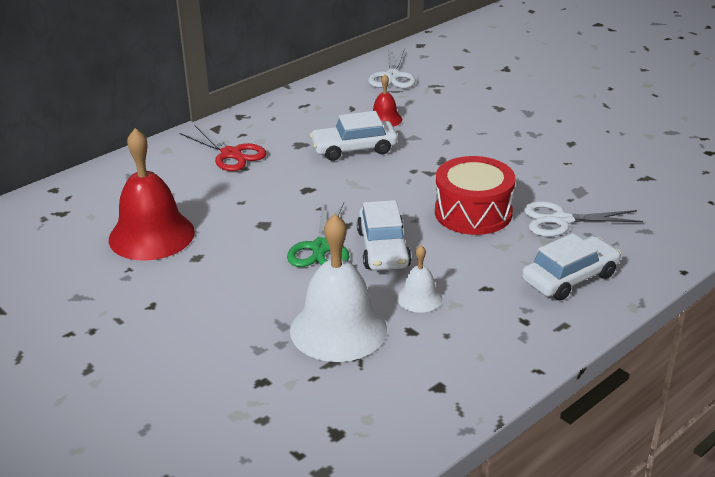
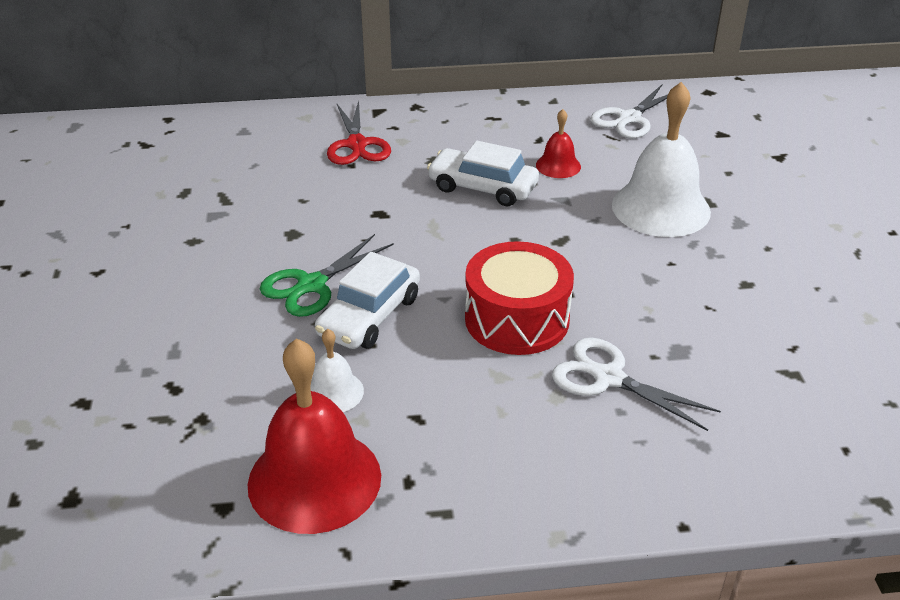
camera: 35 degrees right, 5 degrees up
red bell [109,128,195,261] -> red bell moved to [248,338,381,534]
white bell [290,214,387,362] -> white bell moved to [612,82,711,237]
white car [522,233,621,301] -> none

